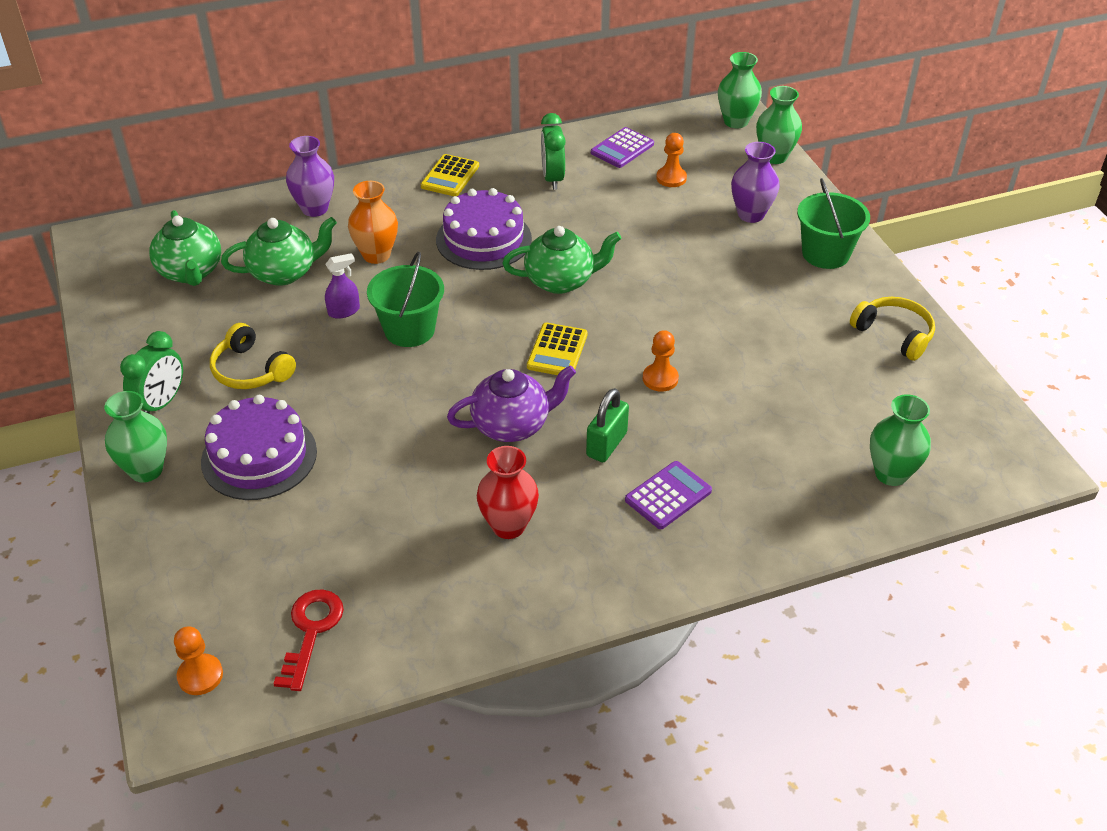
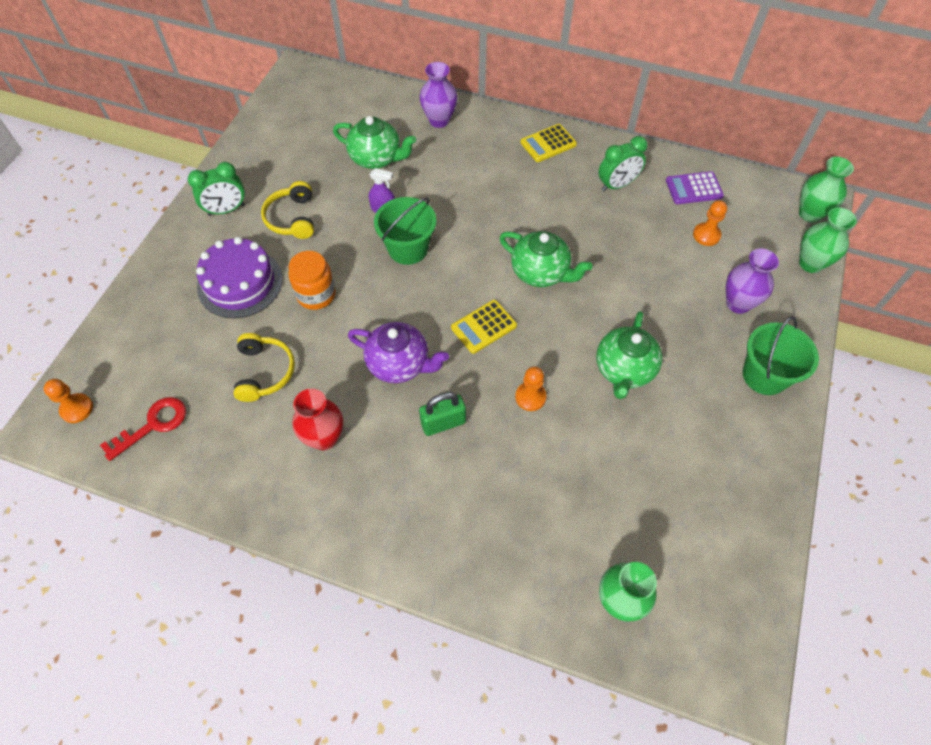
camera: 40 degrees right, 15 degrees up
green vase [104,391,167,482] -> none
green teapot [149,210,221,286] -> green teapot moved to [596,311,662,399]
orange vase [348,181,398,264] -> none
purple cake [436,188,532,270] -> none
green clock [541,113,566,190] -> green clock turned 150 degrees counterclockwise [598,136,648,191]
purple calculator [625,461,712,529] -> none
yellow headphones [850,297,935,361] -> yellow headphones moved to [234,333,295,402]
none -> orange jar [289,251,336,310]

